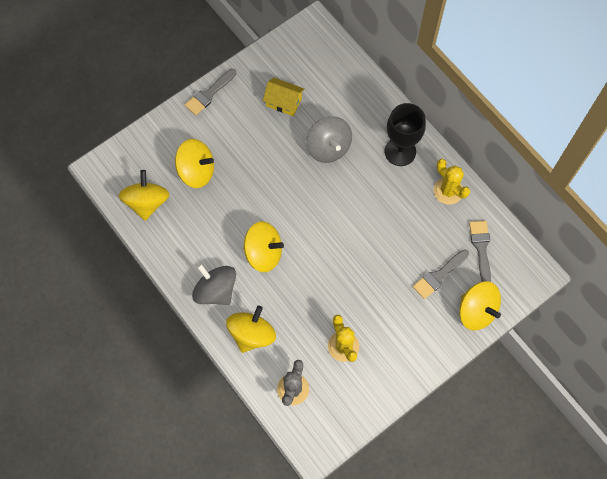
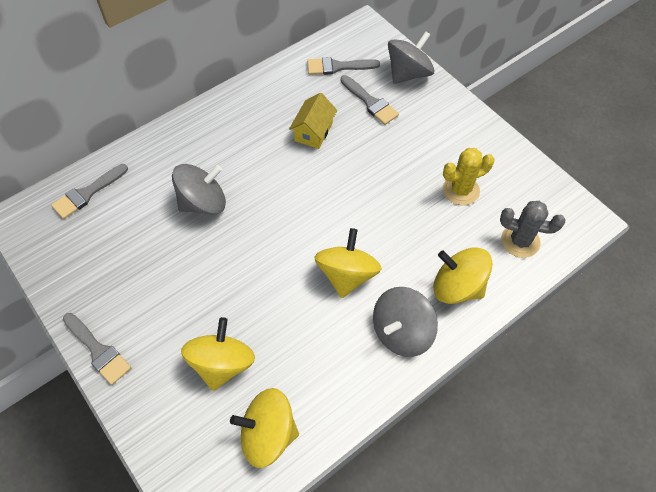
camera: 90 degrees left, 10 degrees down
yellow house [263,78,305,116] -> yellow house moved to [289,93,337,149]
black goblet [385,103,426,166] -> none
yellow cactus [434,159,470,205] -> none
yellow spinning top [459,282,501,330] -> grey spinning top [388,31,435,84]
none -> grey brush [51,164,128,219]

